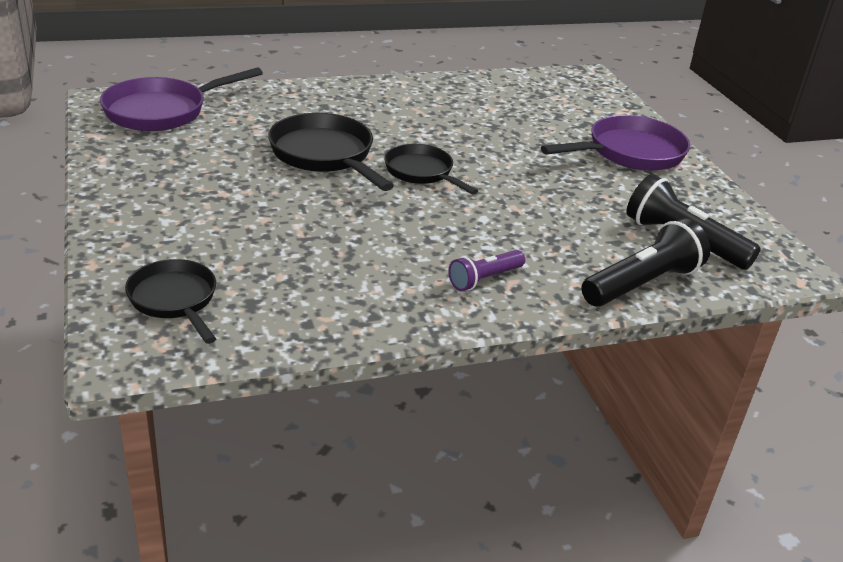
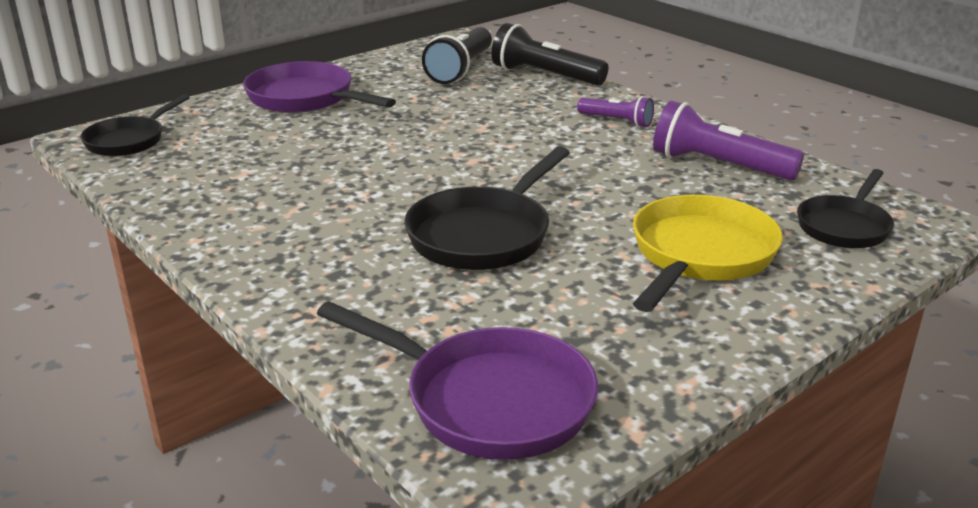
camera: 110 degrees left, 5 degrees down
black pan [384,144,478,195] -> black pan moved to [80,94,190,156]
none -> yellow pan [633,195,783,312]
none -> purple flashlight [653,101,804,181]

